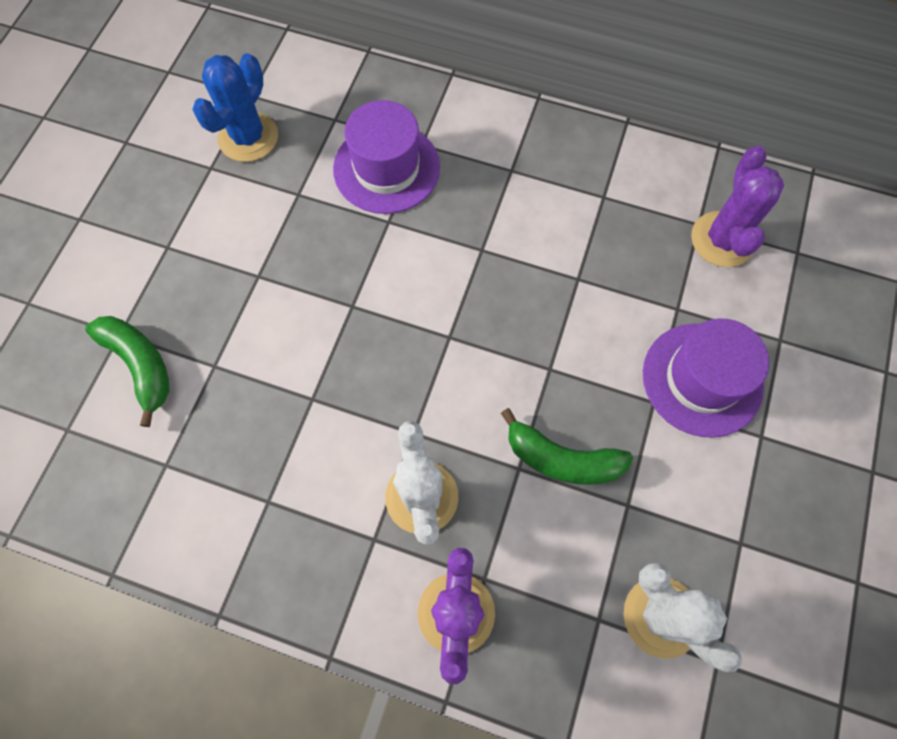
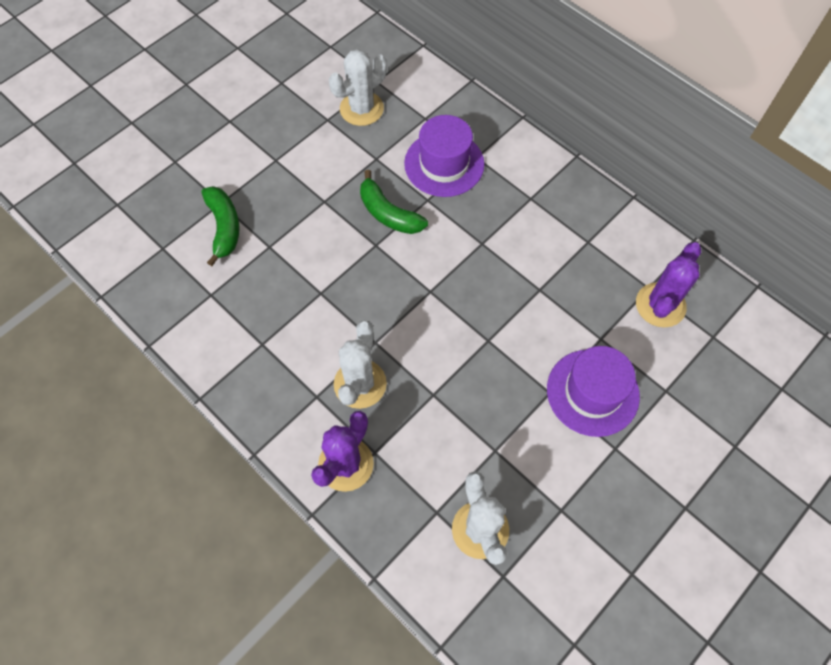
camera: 25 degrees right, 5 degrees down
blue cactus [192,53,278,162] -> white cactus [329,49,387,126]
green banana [501,408,633,485] -> green banana moved to [360,170,428,234]

